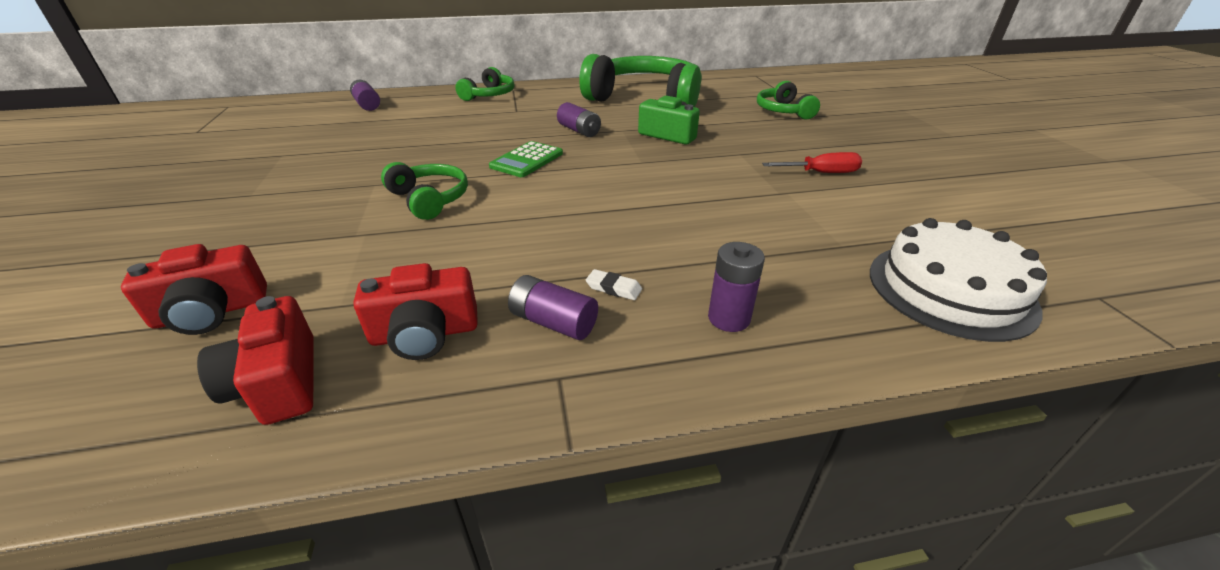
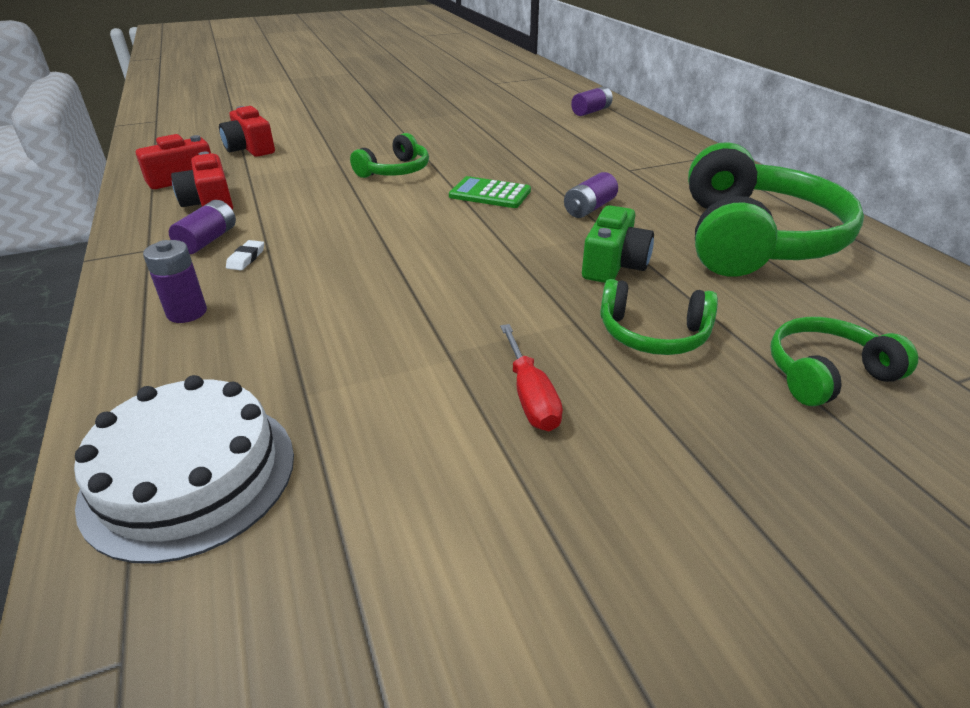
camera: 80 degrees right, 0 degrees up
green headphones [455,67,515,101] -> green headphones moved to [600,279,718,355]

